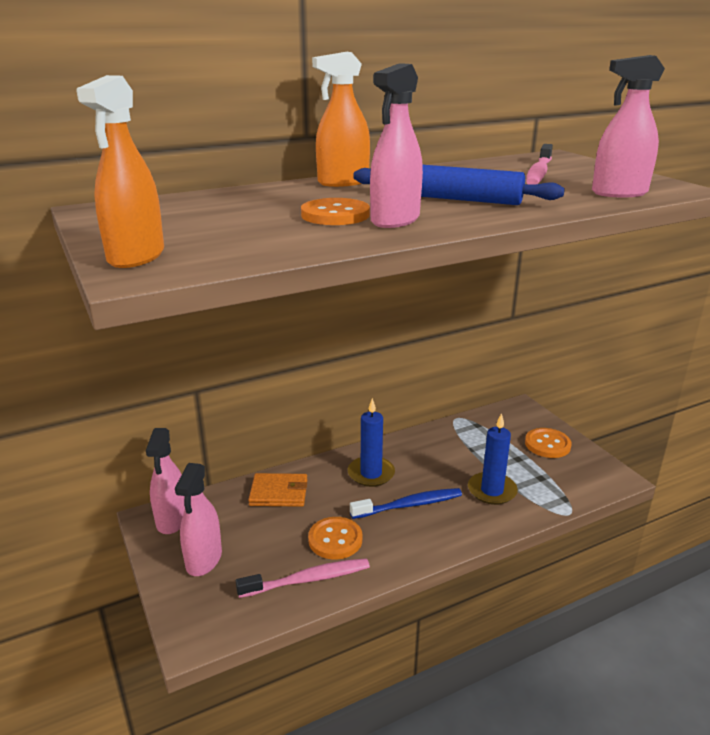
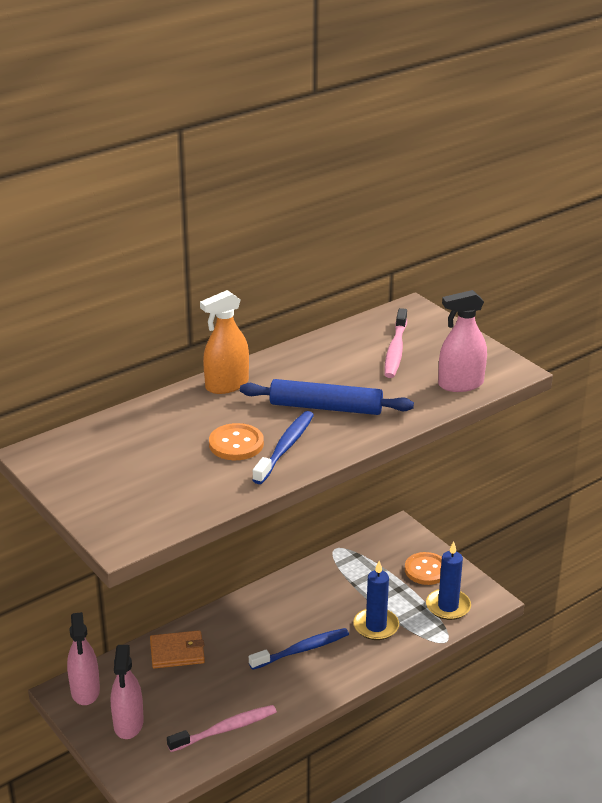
camera: 10 degrees left, 5 degrees up
orange spray bottle [76,75,164,268] -> none
orange button [308,517,362,560] -> none
blue candle [348,398,395,487] -> blue candle moved to [426,541,471,620]
pink spray bottle [370,63,423,228] -> blue toothbrush [252,411,314,484]

